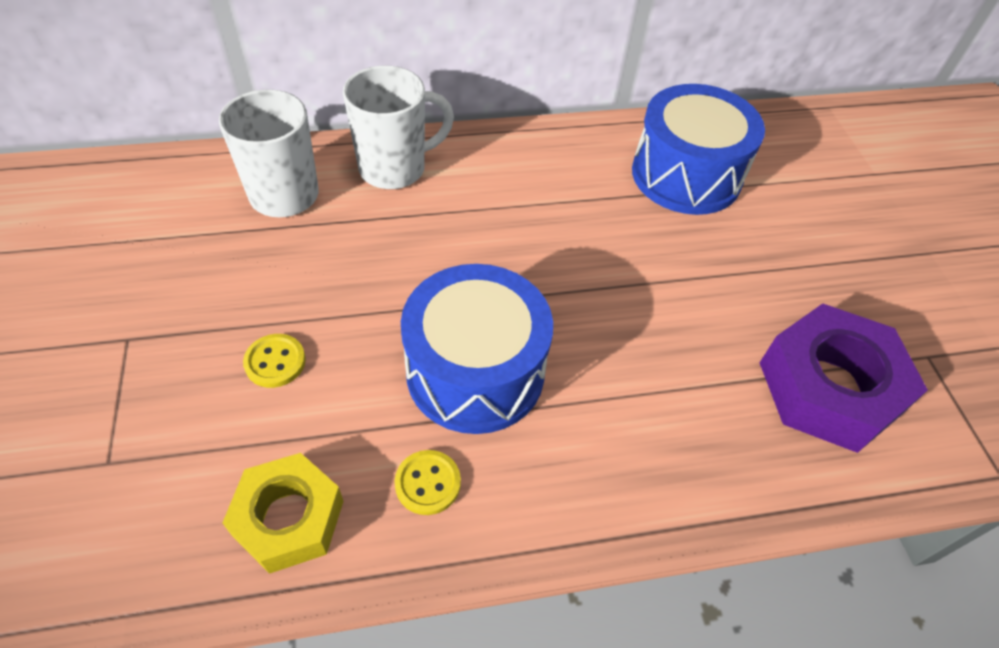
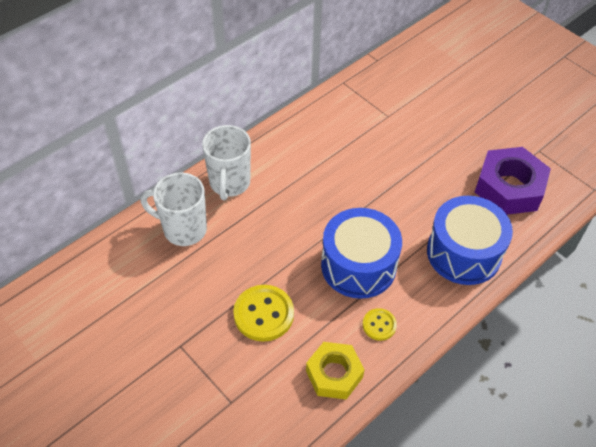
camera: 30 degrees left, 0 degrees up
yellow button [243,334,306,388] -> yellow button [233,285,294,342], size x1.79
white mug [343,65,454,189] -> white mug turned 150 degrees clockwise [202,125,251,200]
blue drum [632,84,765,215] -> blue drum moved to [427,196,513,285]

